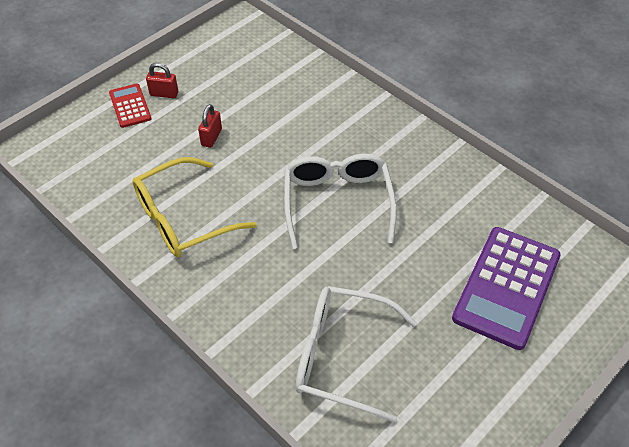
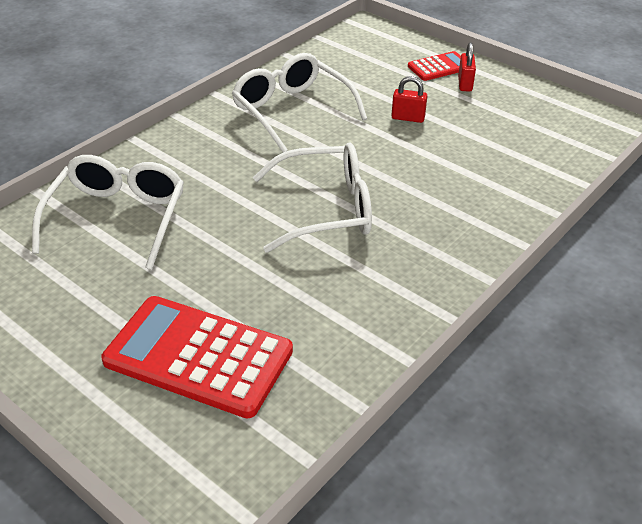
camera: 85 degrees right, 10 degrees down
yellow glasses [133,157,257,257] -> white glasses [232,53,367,153]
purple calculator [452,227,561,350] -> red calculator [101,296,293,419]

